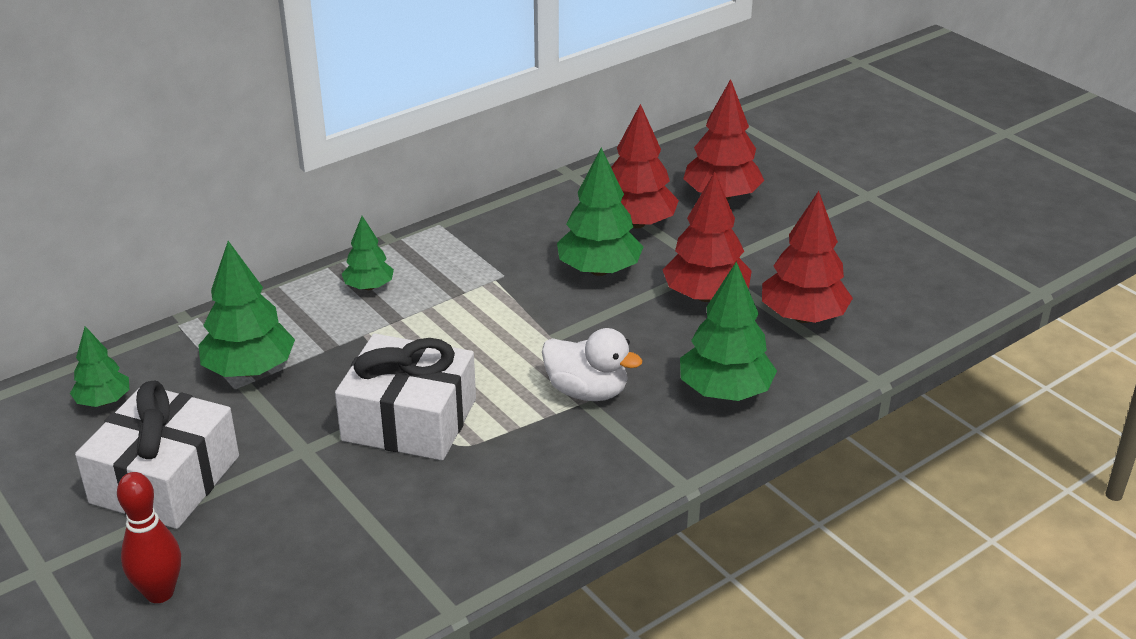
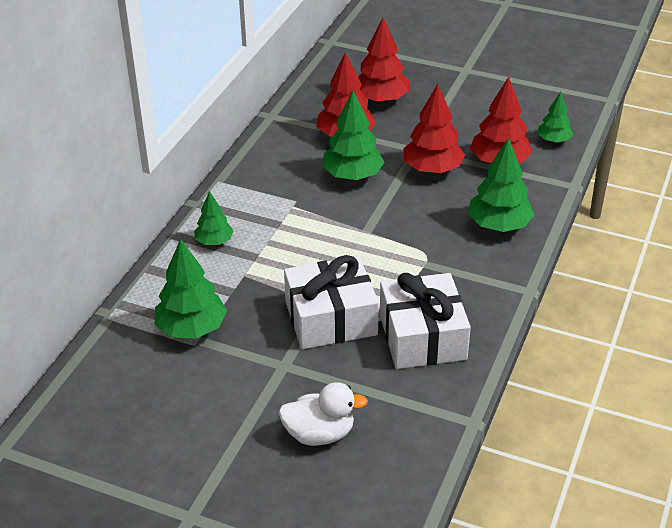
camera: 30 degrees left, 5 degrees up
green tree [70,326,129,407] -> green tree moved to [537,92,573,143]
white gift [75,381,239,529] -> white gift moved to [380,273,471,369]
red bowling pin [117,472,181,603] -> none
white duck [542,328,643,401] -> white duck moved to [278,382,368,446]

